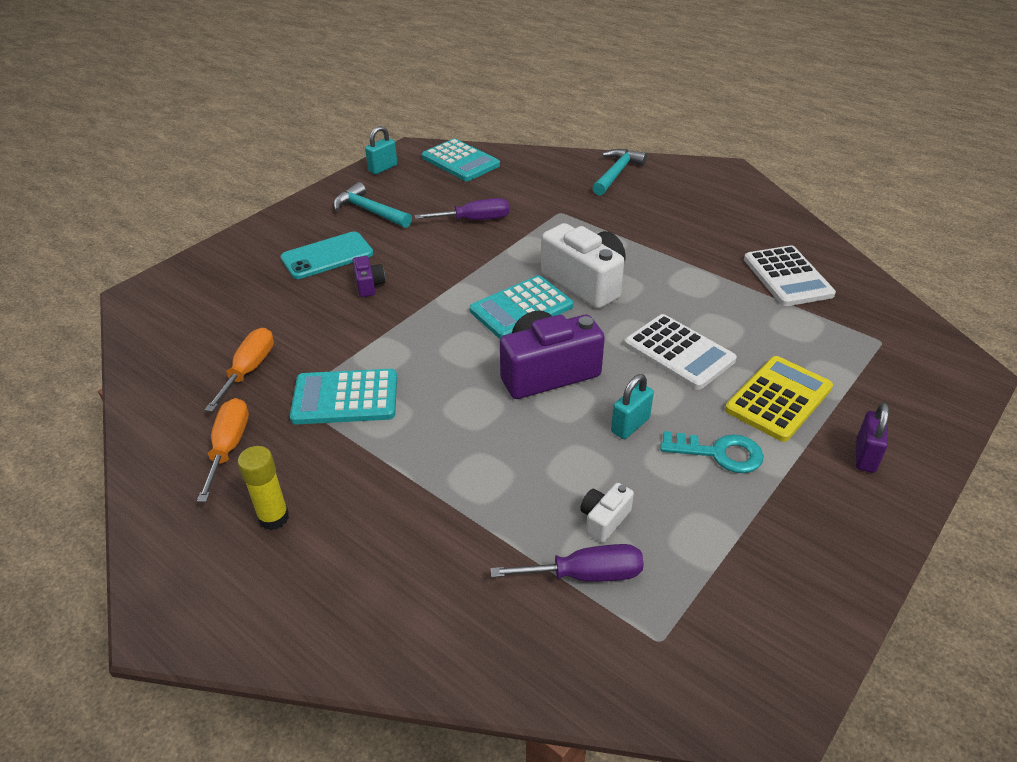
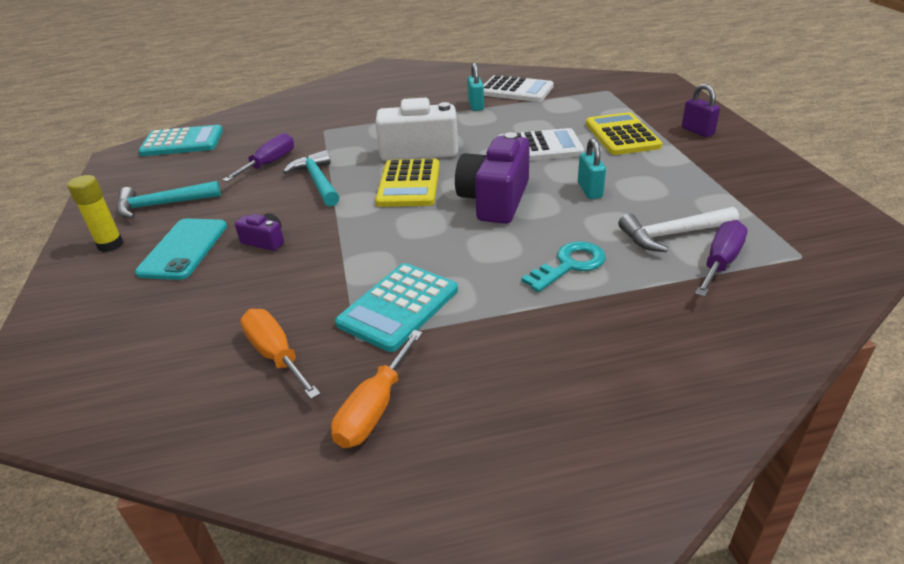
camera: 50 degrees left, 5 degrees down
orange screwdriver [197,398,249,502] -> orange screwdriver turned 105 degrees counterclockwise [331,330,423,448]
yellow glue stick [237,446,289,530] -> yellow glue stick moved to [67,175,124,252]
turquoise padlock [365,126,397,174] -> turquoise padlock moved to [467,63,484,111]
turquoise calculator [470,275,573,339] -> yellow calculator [375,159,440,207]
white camera [580,483,634,543] -> white hammer [618,207,739,252]
turquoise hammer [593,149,647,196] -> turquoise hammer moved to [283,150,339,207]
turquoise key [660,431,764,473] -> turquoise key moved to [521,241,606,292]

